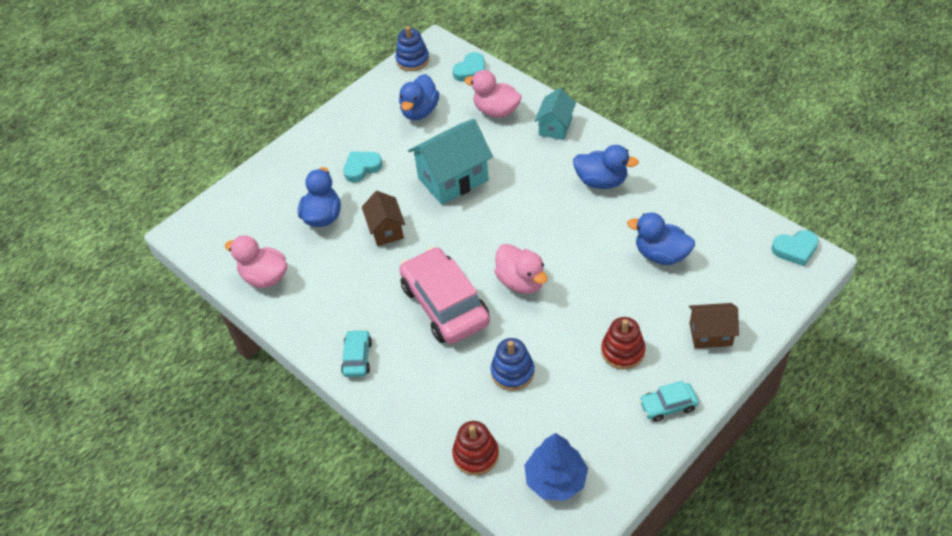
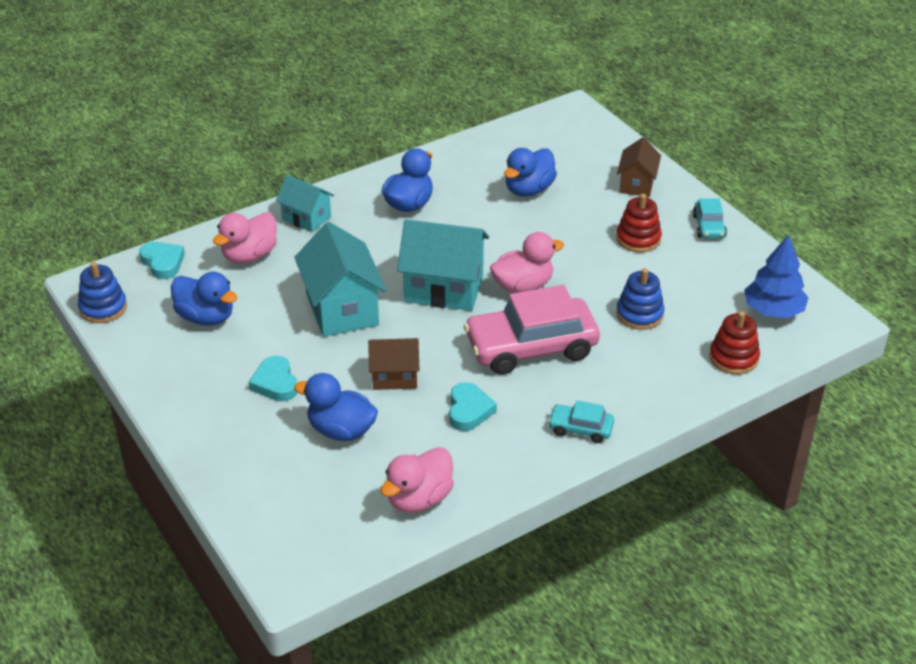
camera: 80 degrees left, 10 degrees down
turquoise heart [771,230,819,266] -> turquoise heart moved to [449,382,497,431]
none -> turquoise house [397,219,489,311]

